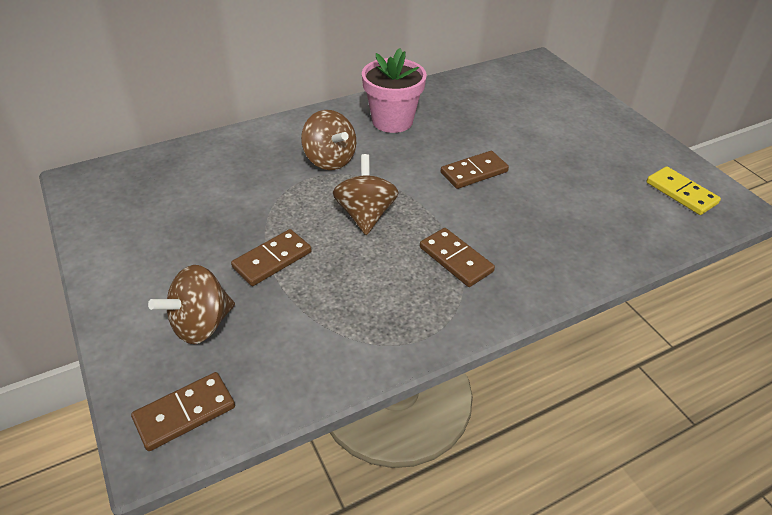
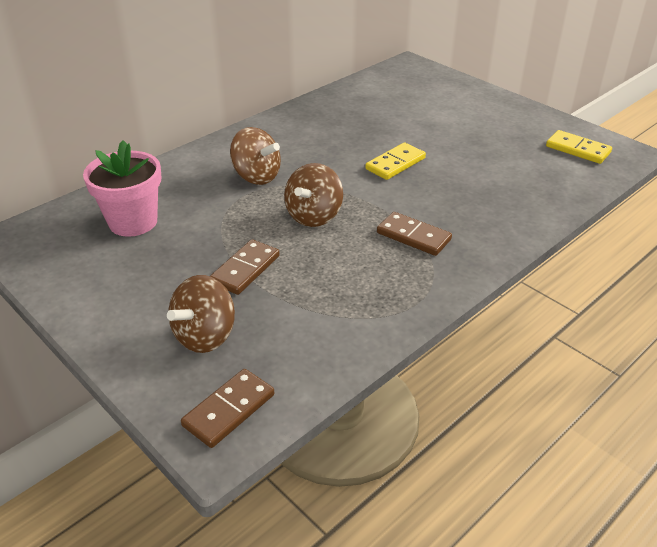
camera: 15 degrees left, 5 degrees down
brown spinning top [333,154,398,235] -> brown spinning top turned 135 degrees counterclockwise [284,163,343,227]
pink flower pot [362,48,427,133] -> pink flower pot moved to [83,140,161,237]
brown domino [441,151,509,189] -> yellow domino [365,143,426,180]

